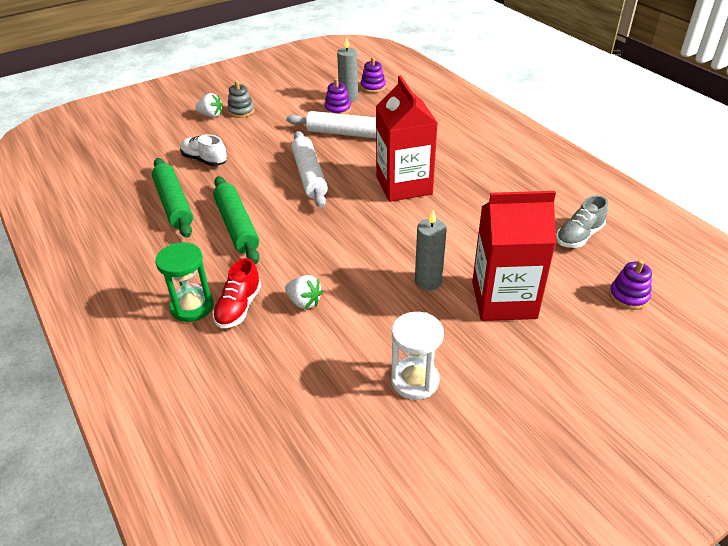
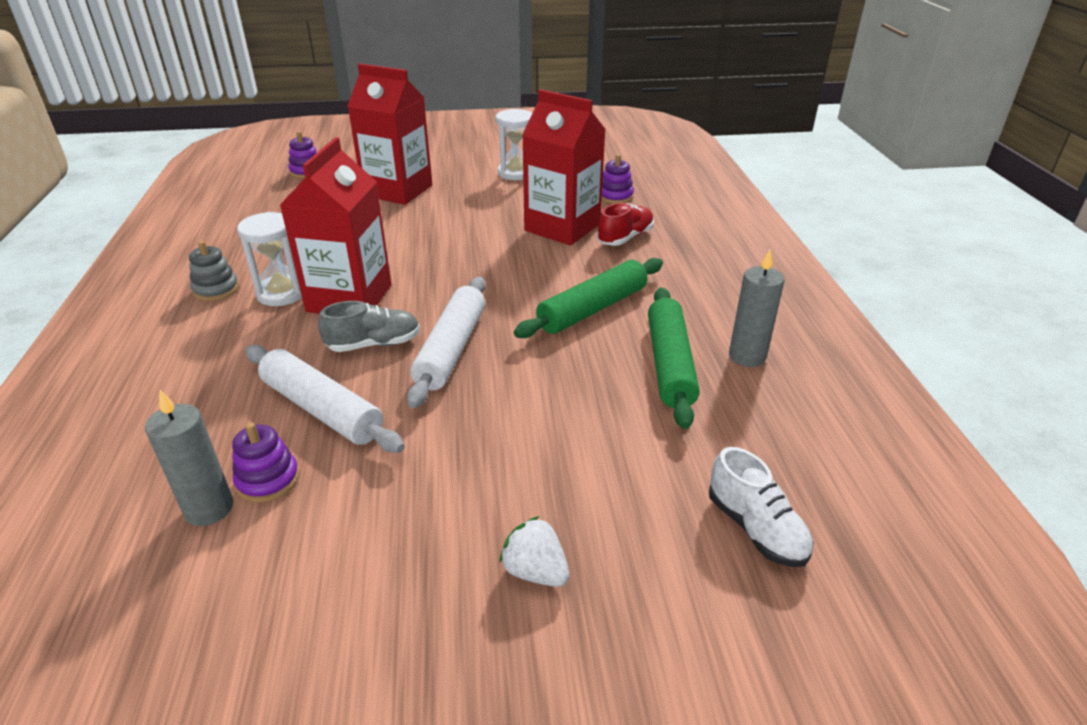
camera: 155 degrees left, 5 degrees down
green hourglass [155,242,214,322] -> none
white shoe [180,134,227,166] -> white shoe moved to [709,447,814,567]
green rolling pin [213,176,259,264] -> green rolling pin turned 45 degrees clockwise [514,258,663,338]
grey stacking toy [227,81,255,118] -> grey stacking toy moved to [189,241,239,301]
white strawberry [285,275,323,309] -> red carton [522,89,606,245]
purple stacking toy [360,57,386,93] -> purple stacking toy moved to [602,154,634,204]
grey candle [415,210,447,290] -> grey candle moved to [729,250,785,367]
grey shoe [556,195,608,248] -> grey shoe moved to [318,301,420,352]
none -> white hourglass [237,212,302,306]

